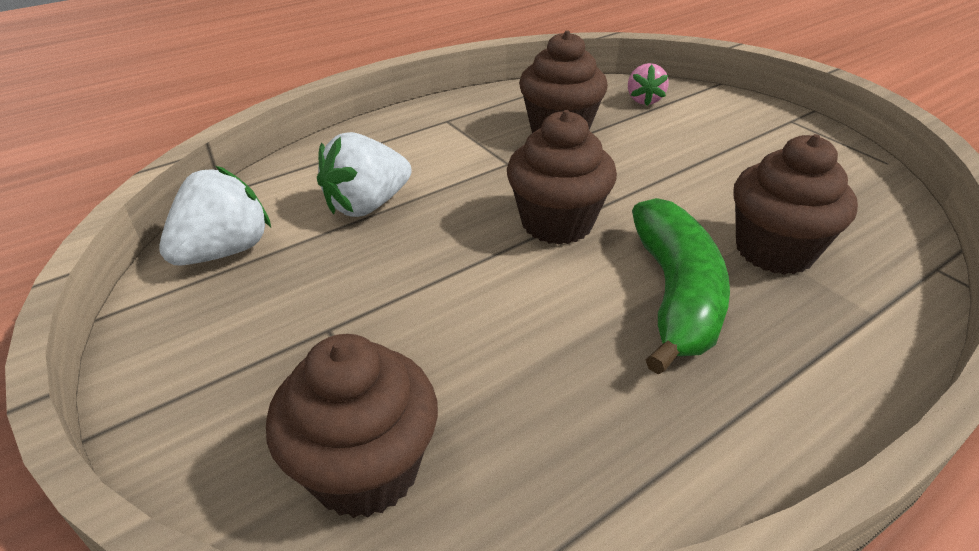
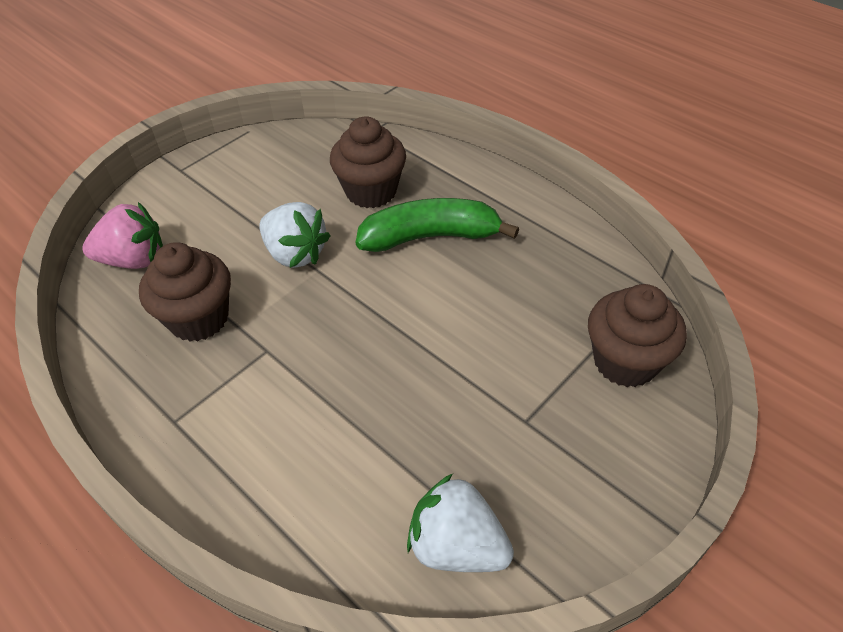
camera: 100 degrees left, 10 degrees up
white strawberry [317,132,412,217] -> white strawberry moved to [260,202,330,268]
brown cupcake [507,110,617,245] -> none
pink strawberry [628,63,669,106] -> pink strawberry [82,202,163,269], size x1.59

